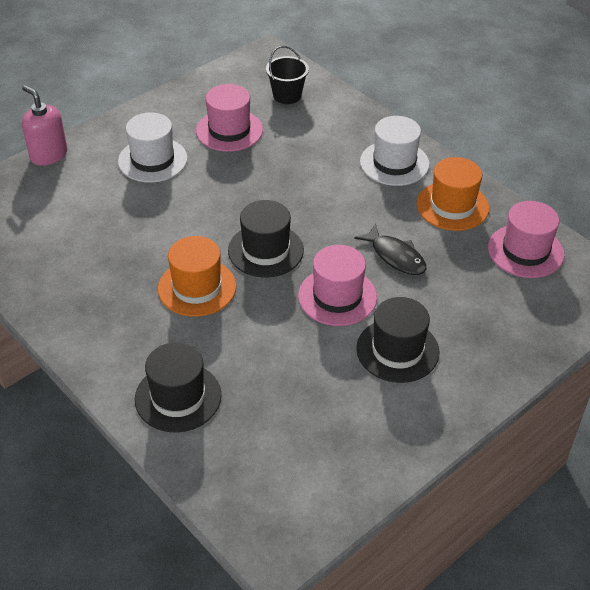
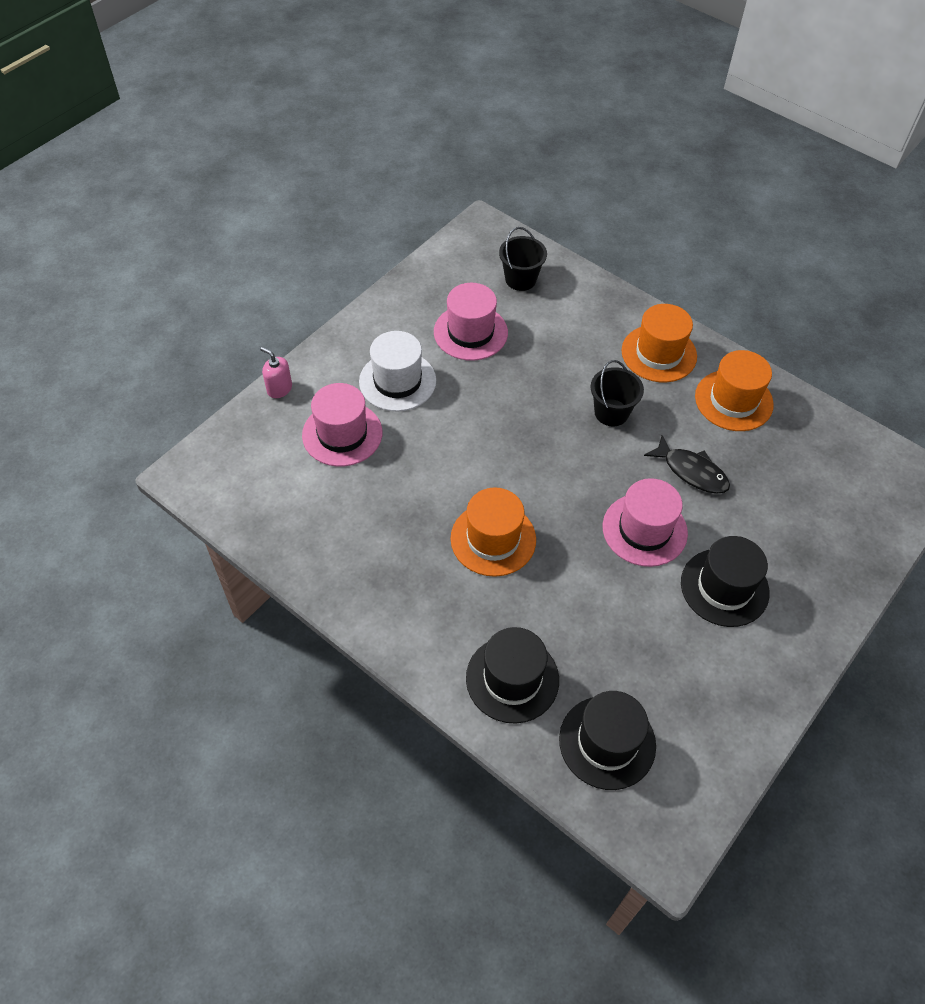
camera: 10 degrees left, 10 degrees up
pink soap dispenser [22,85,67,166] -> pink soap dispenser [260,347,292,398], size x0.63
black hat [228,200,304,277] -> black hat moved to [559,691,656,790]
white hat [360,116,429,186] -> orange hat [622,304,697,382]
pink hat [488,201,564,278] -> pink hat moved to [302,383,382,467]
none -> black bucket [590,360,644,426]

